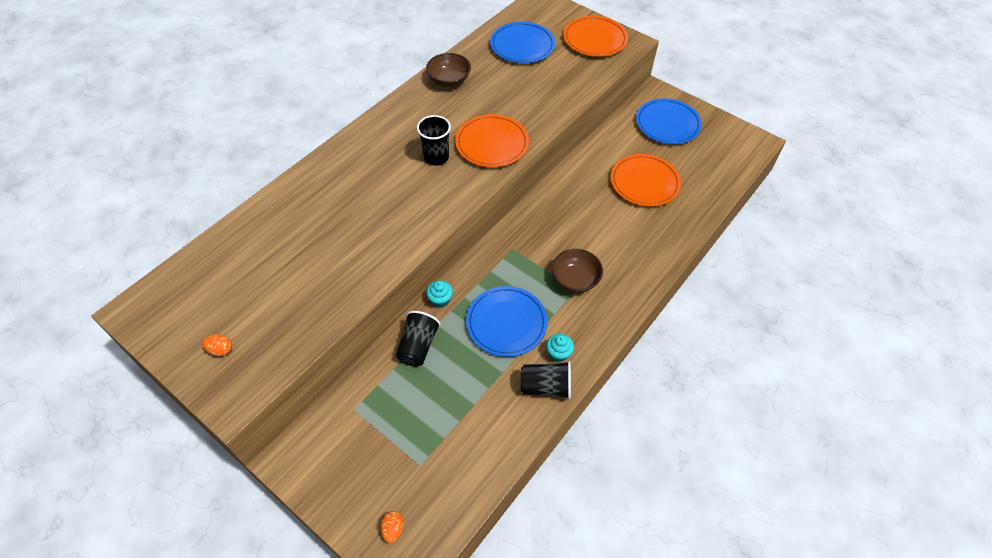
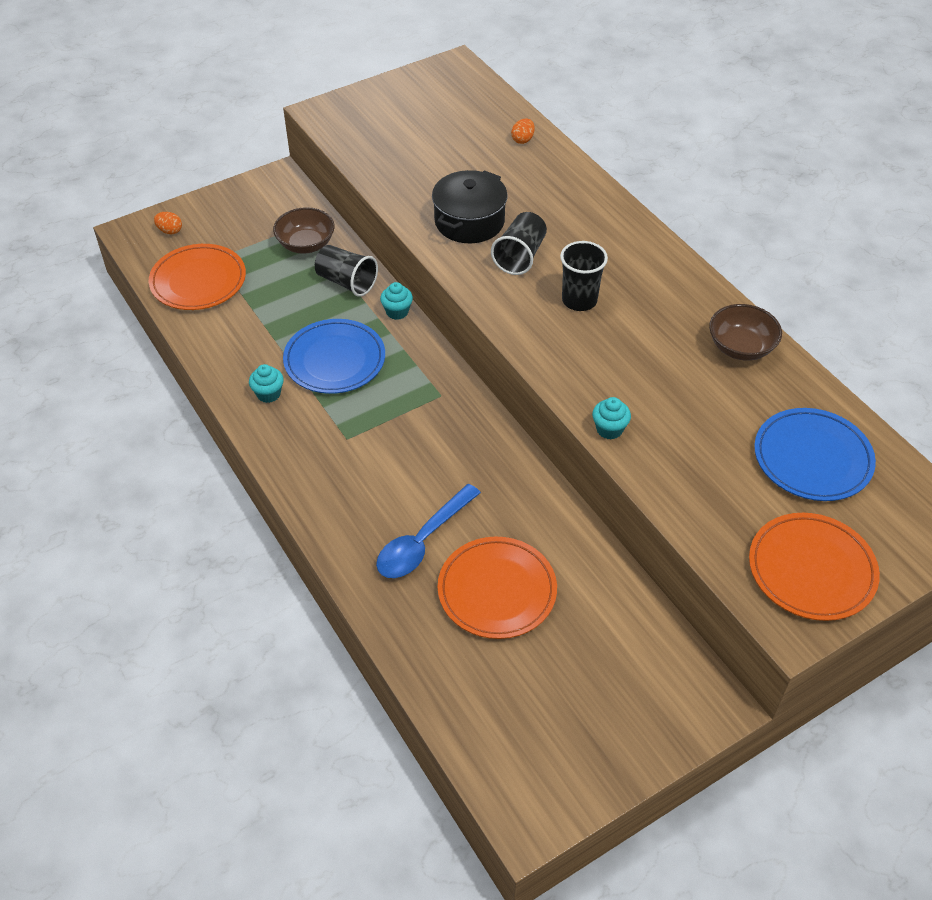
camera: 110 degrees right, 5 degrees down
orange egg [202,334,232,356] -> orange egg moved to [511,118,535,144]
orange plate [455,114,529,167] -> orange plate moved to [149,244,246,310]
black cup [521,361,571,399] -> black cup moved to [491,212,547,275]
brown bowl [552,249,603,293] -> brown bowl moved to [273,207,335,254]
blue plate [636,98,702,144] -> none
none -> blue spoon [376,484,481,578]
none -> black pot [432,170,508,243]
none -> turquoise cupcake [592,397,631,440]

